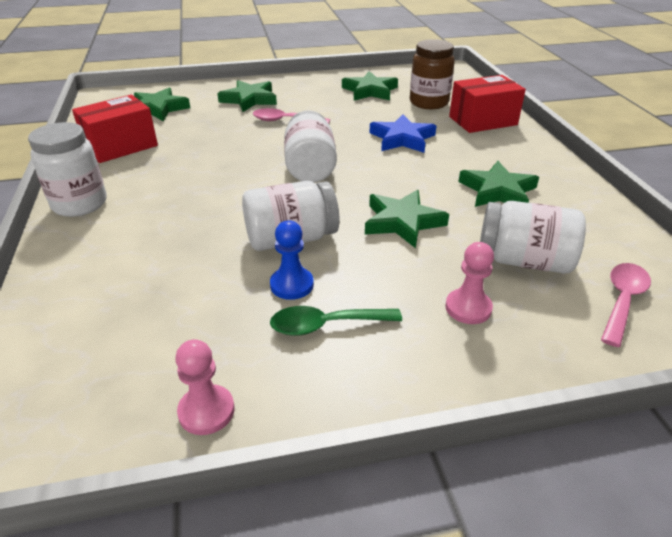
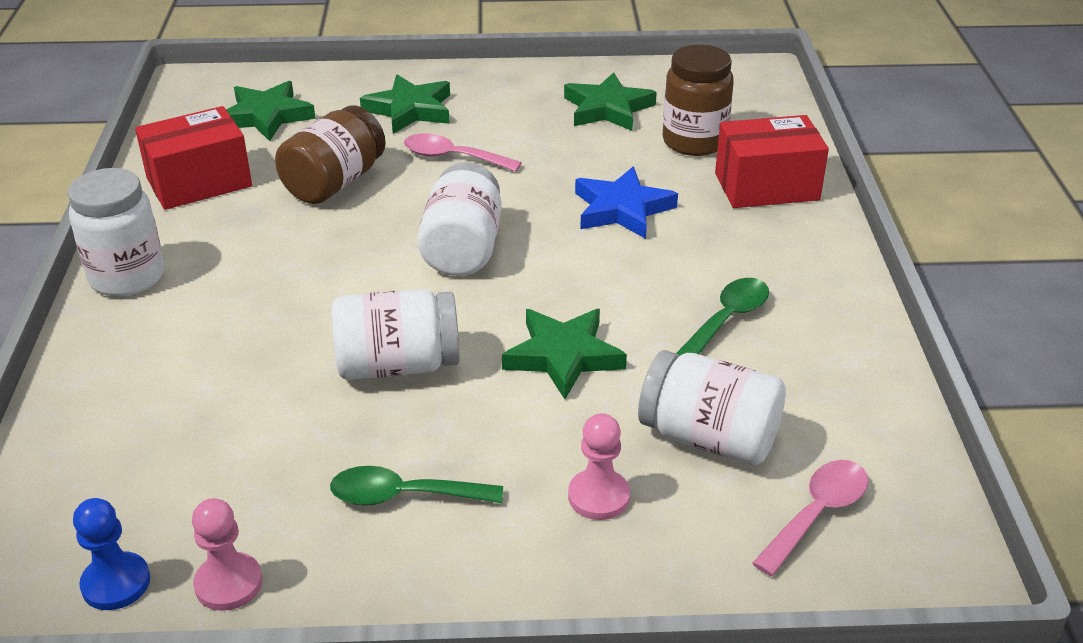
camera: 10 degrees right, 0 degrees up
blue pawn [270,220,314,300] -> blue pawn moved to [73,498,150,610]
green star [458,161,539,207] -> green spoon [676,278,769,356]
none -> brown jar [275,106,386,204]

